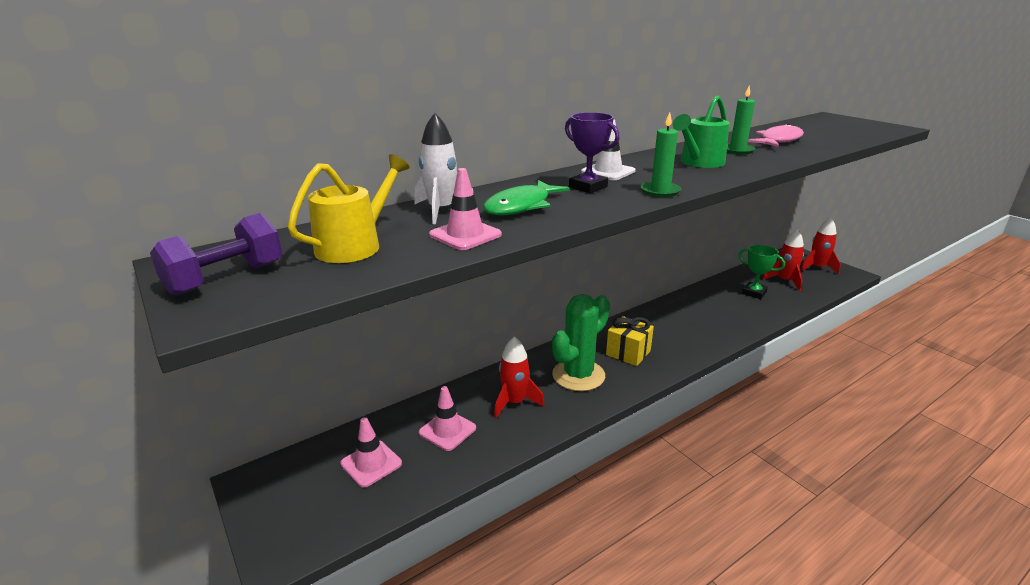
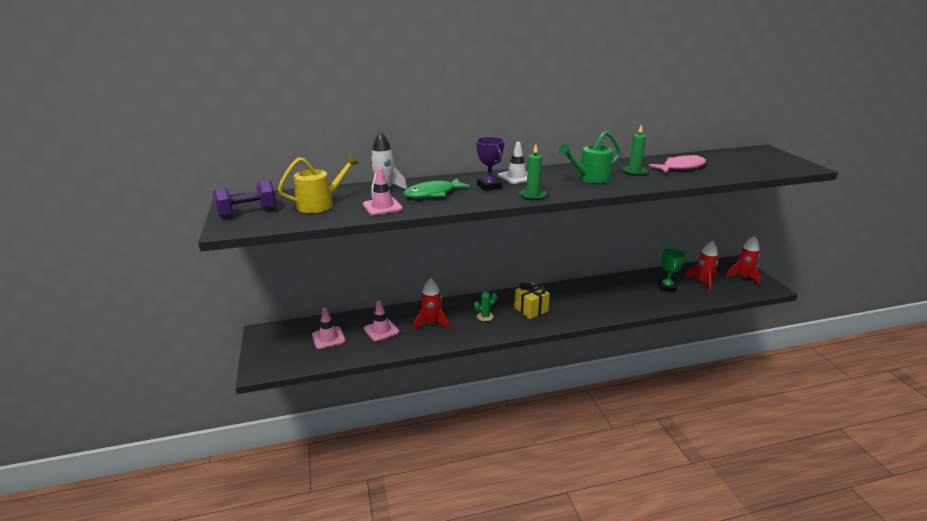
camera: 20 degrees right, 0 degrees up
green cactus [552,294,610,391] -> green cactus [474,292,497,321], size x0.45
green trophy [739,245,785,299] -> green trophy turned 45 degrees clockwise [658,248,686,292]

